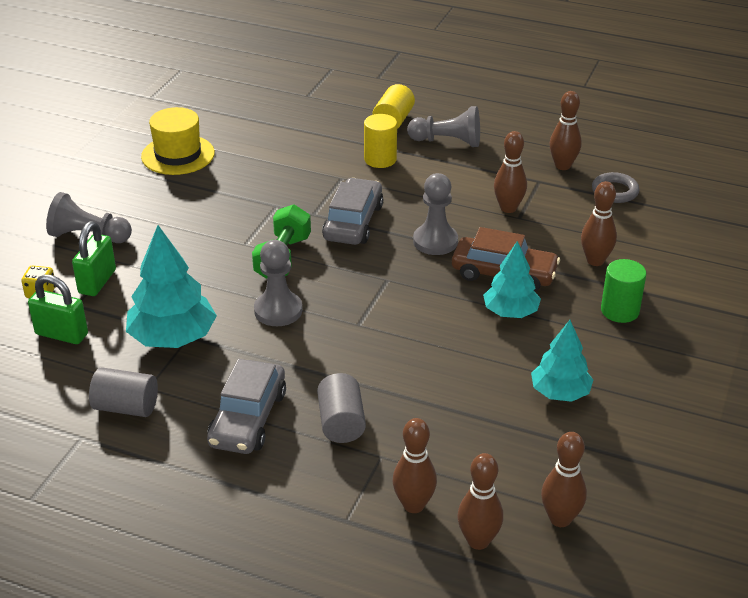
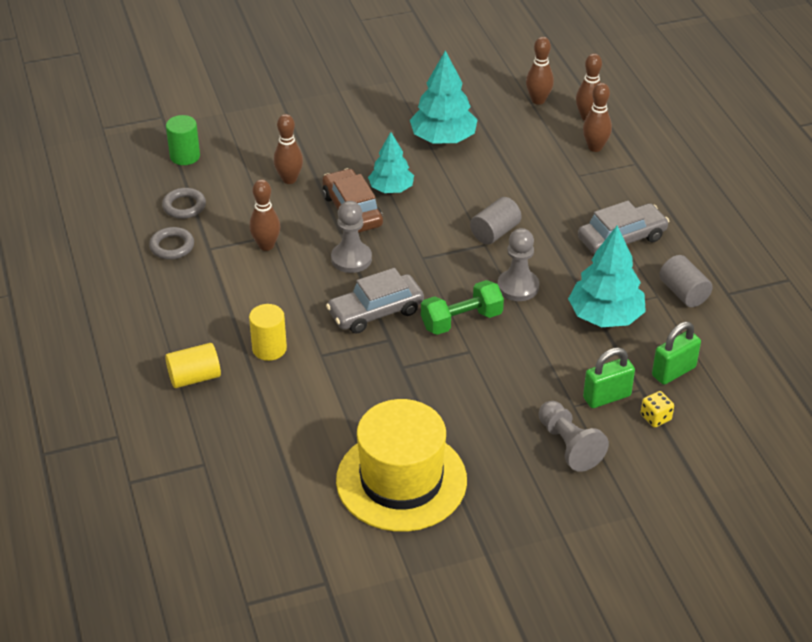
camera: 130 degrees left, 5 degrees up
green padlock [28,275,88,344] -> green padlock turned 75 degrees clockwise [652,322,701,385]
yellow hat [141,107,215,175] -> yellow hat [336,399,467,532], size x1.55
grey cylinder [317,373,366,443] -> grey cylinder moved to [470,197,522,245]
grey pawn [407,106,480,147] -> none
turquoise tree [531,320,593,402] -> turquoise tree [410,50,478,143], size x1.53
brown bowling pin [550,91,582,170] -> grey ring [149,227,194,260]
green cylinder [601,259,646,323] -> green cylinder moved to [166,115,200,165]

